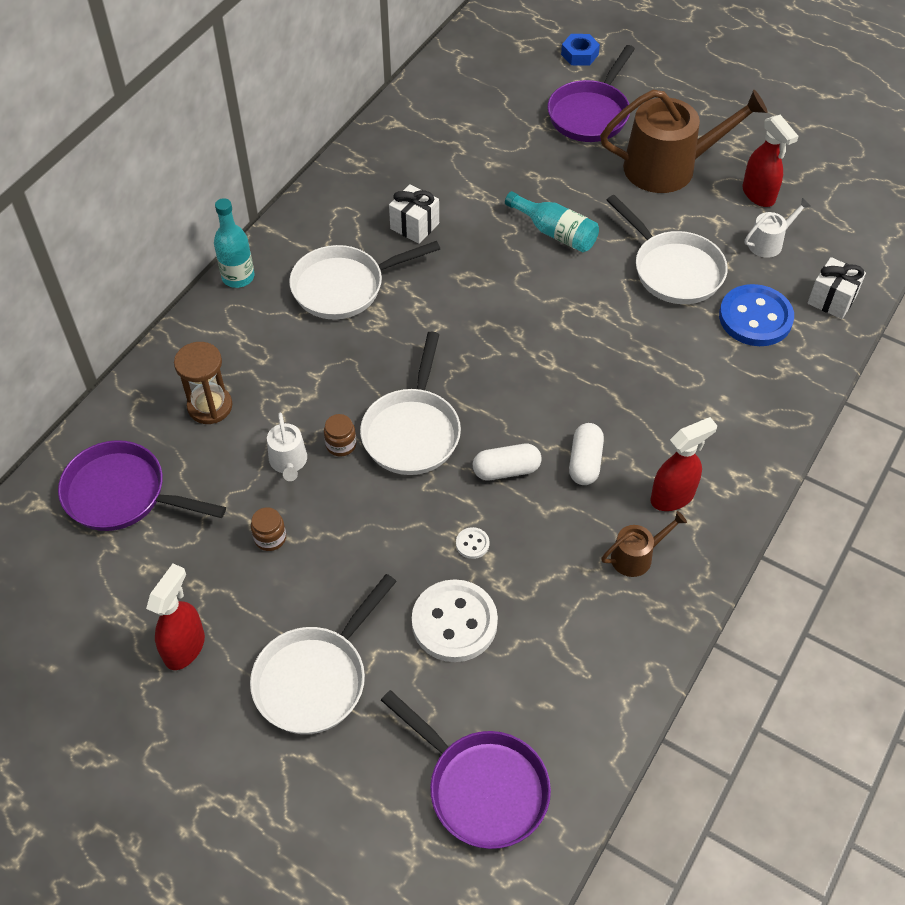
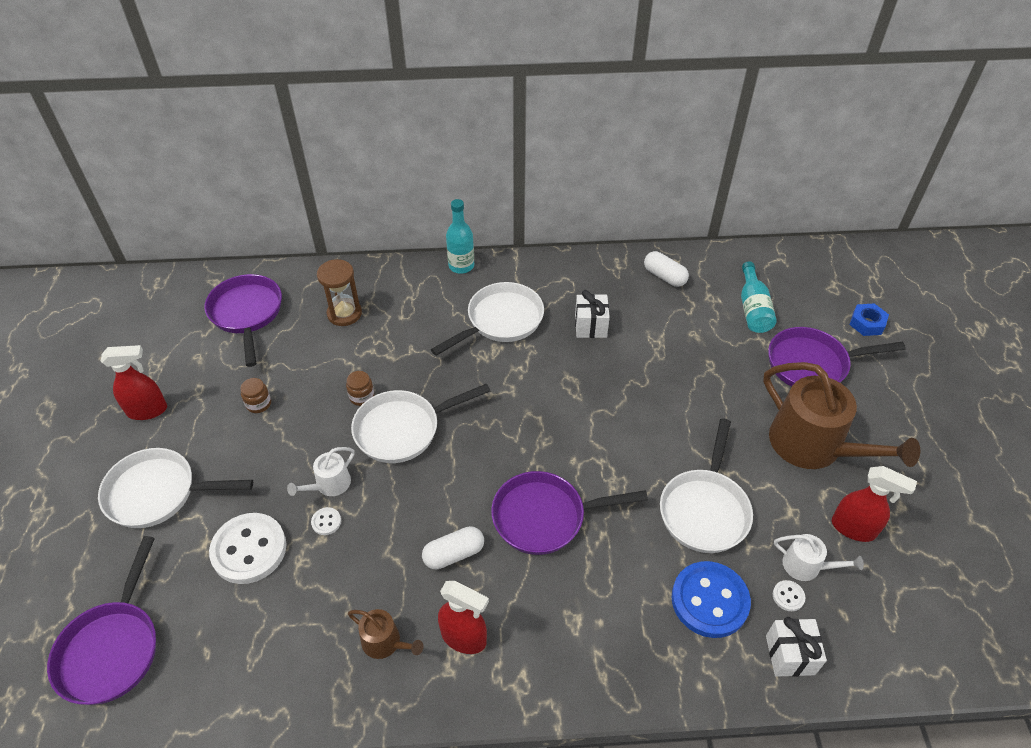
camera: 55 degrees right, 5 degrees down
white watering can [267,412,307,481] -> white watering can moved to [287,447,355,496]
white pan [289,241,440,320] -> white pan turned 105 degrees clockwise [431,282,544,356]
white capsule [473,444,542,480] -> white capsule moved to [644,251,689,287]
turquoise bottle [505,191,599,253] -> turquoise bottle moved to [741,261,777,333]
red spray bottle [742,115,798,207] -> red spray bottle turned 90 degrees counterclockwise [832,466,917,542]
none -> purple pan [491,471,648,555]
none -> white button [773,580,805,611]

